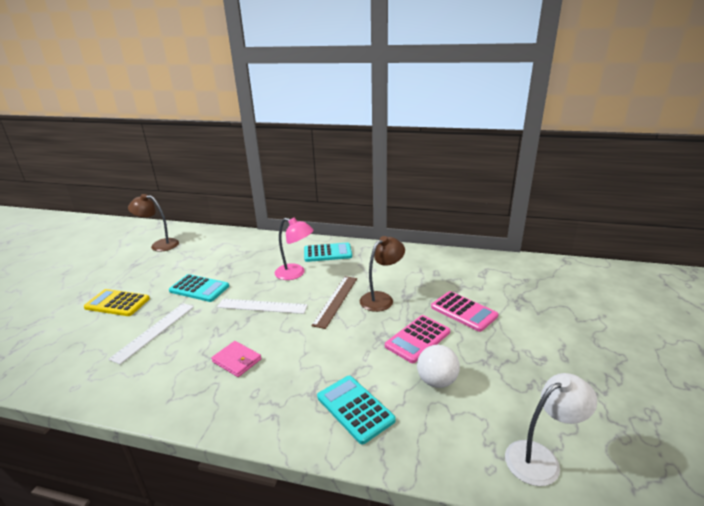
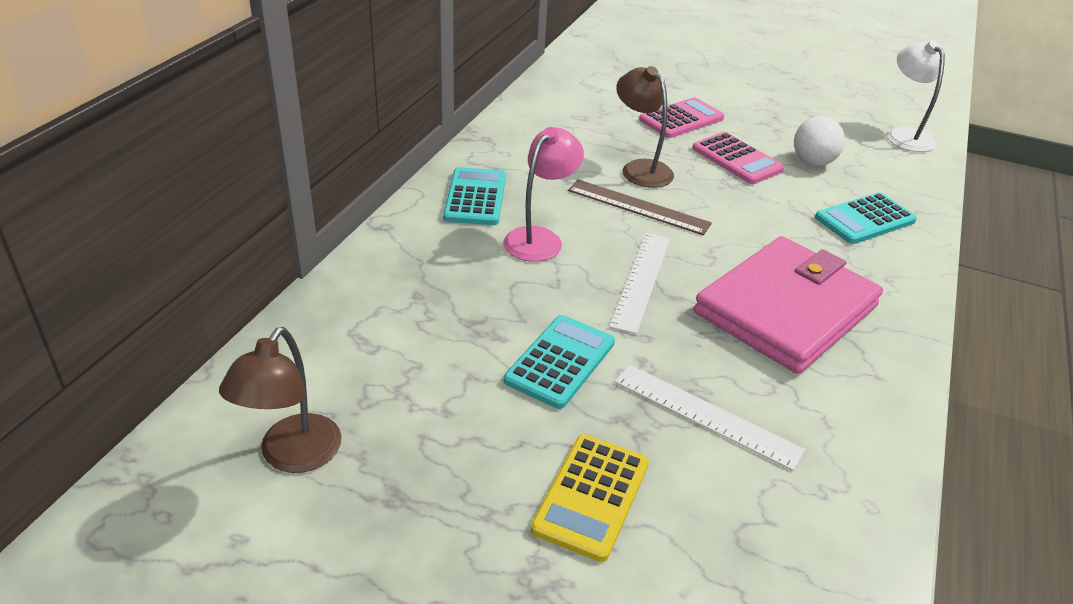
camera: 85 degrees left, 10 degrees up
pink wallet [211,341,261,377] -> pink wallet [694,236,883,374], size x2.44

